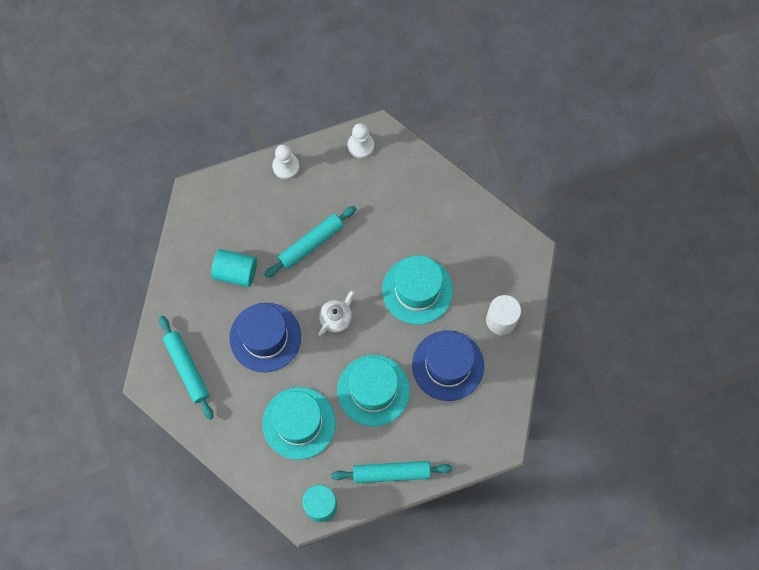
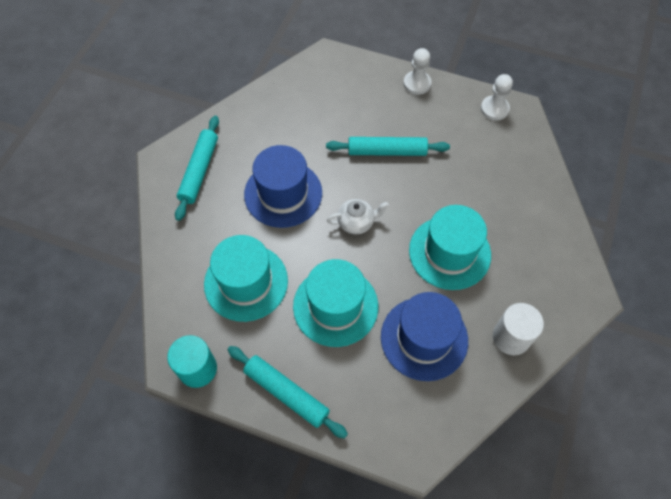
camera: 40 degrees right, 10 degrees down
turquoise cylinder [211,249,257,287] -> none

